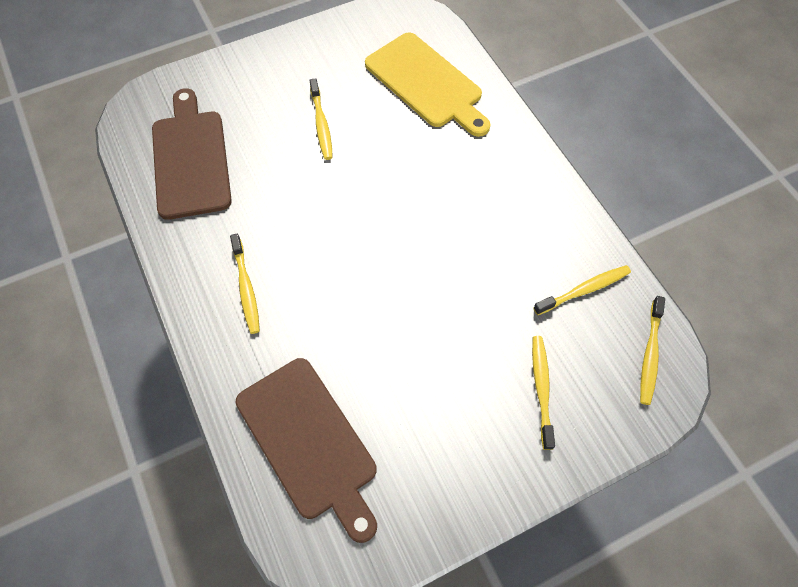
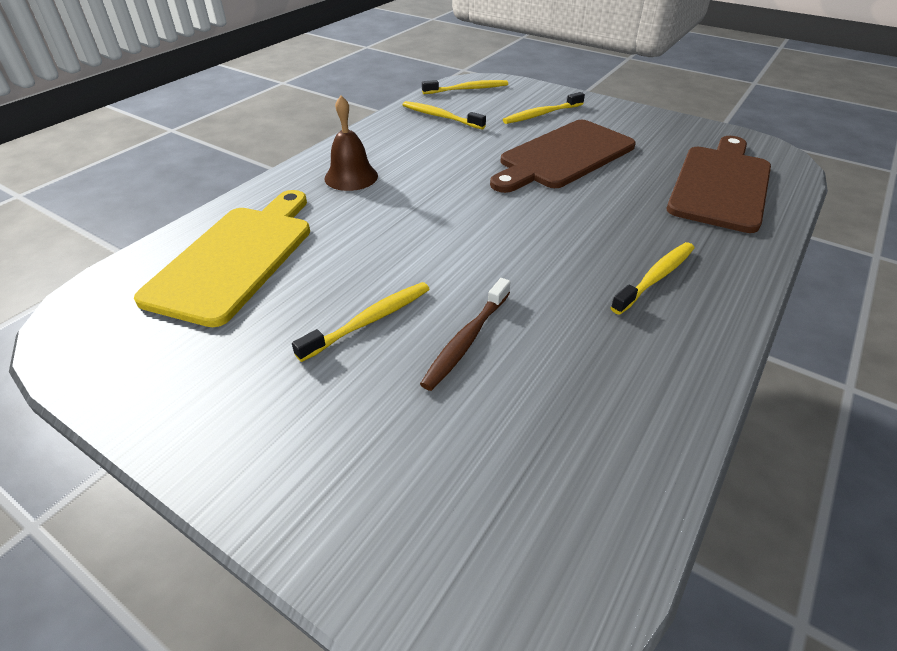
camera: 120 degrees left, 20 degrees down
brown cutting board [152,88,232,220] -> brown cutting board moved to [490,120,636,193]
none -> brown bell [324,95,378,191]
none -> brown toothbrush [420,278,511,391]

